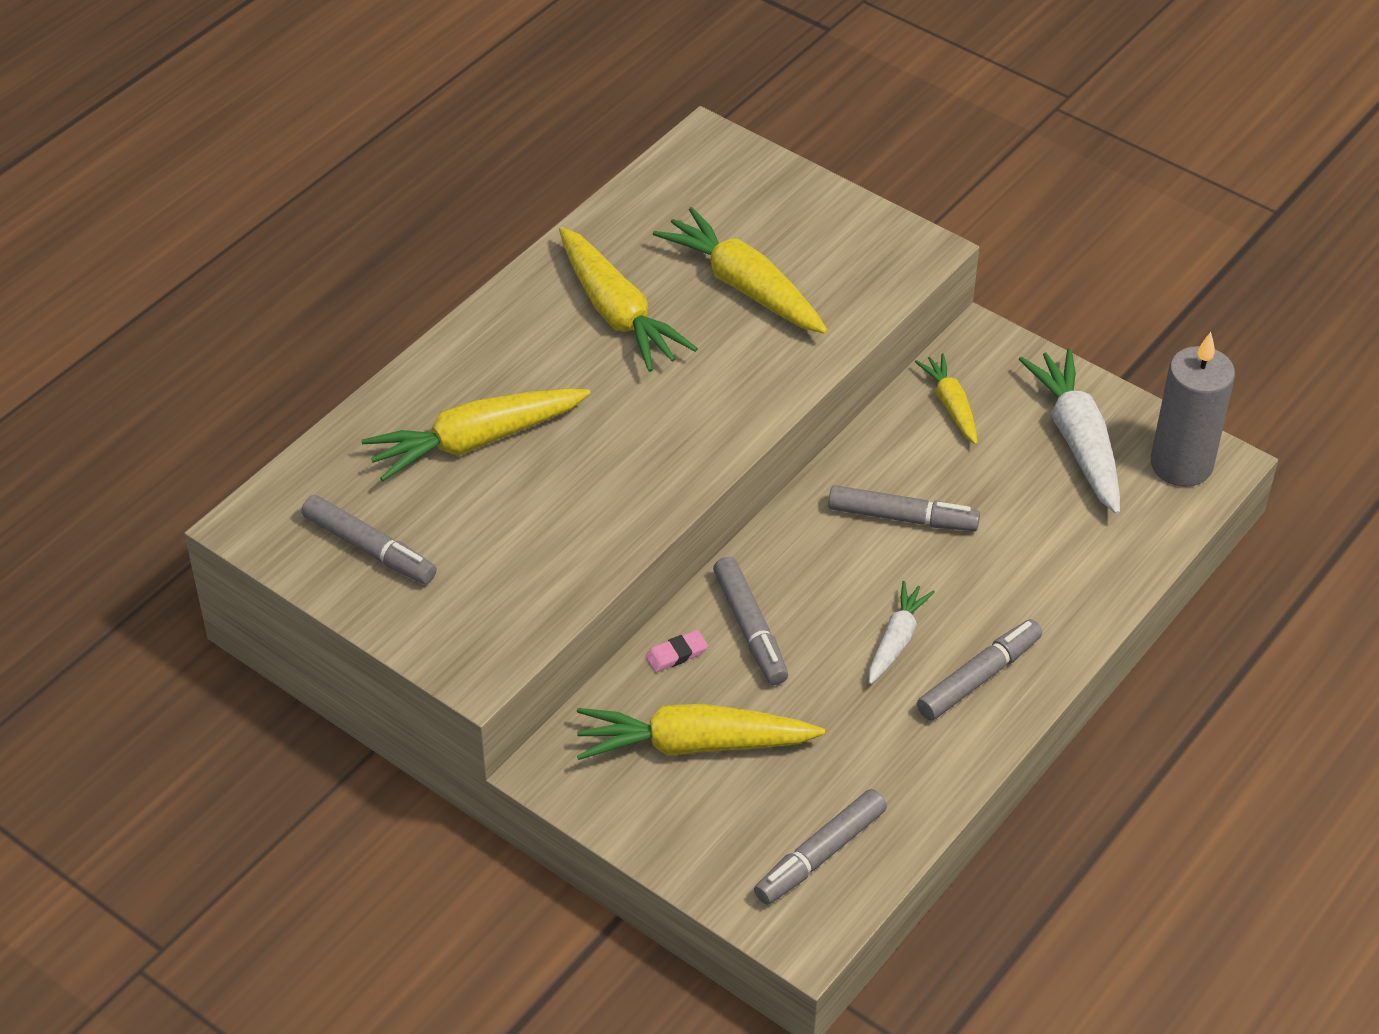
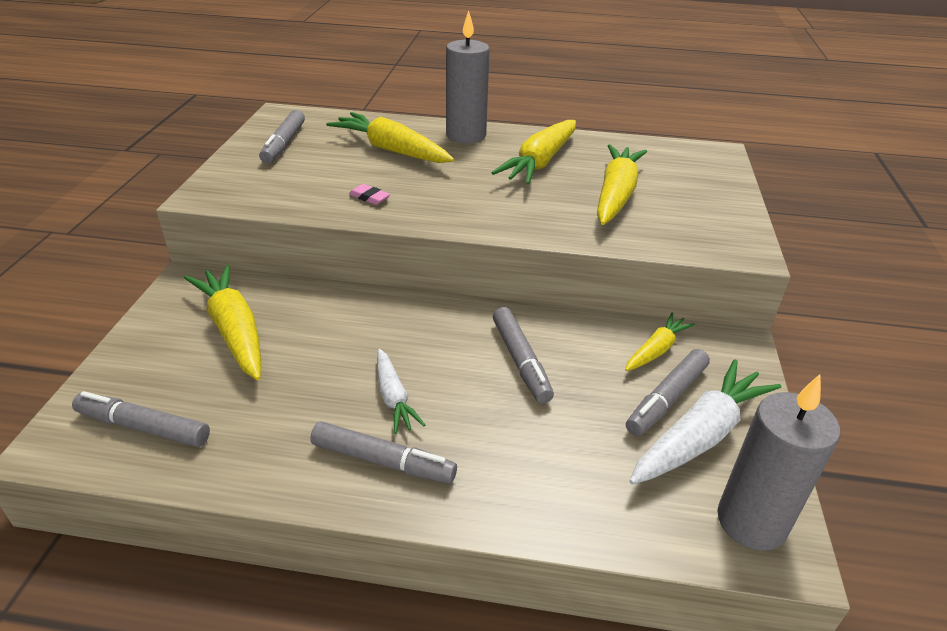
camera: 60 degrees right, 10 degrees down
pink eraser [645,630,708,672] -> pink eraser moved to [349,184,390,205]
grey marker [713,557,788,685] -> grey marker moved to [626,349,710,436]
white carrot [869,581,935,684] -> white carrot turned 75 degrees clockwise [377,349,425,434]
none -> grey candle [446,10,490,143]

